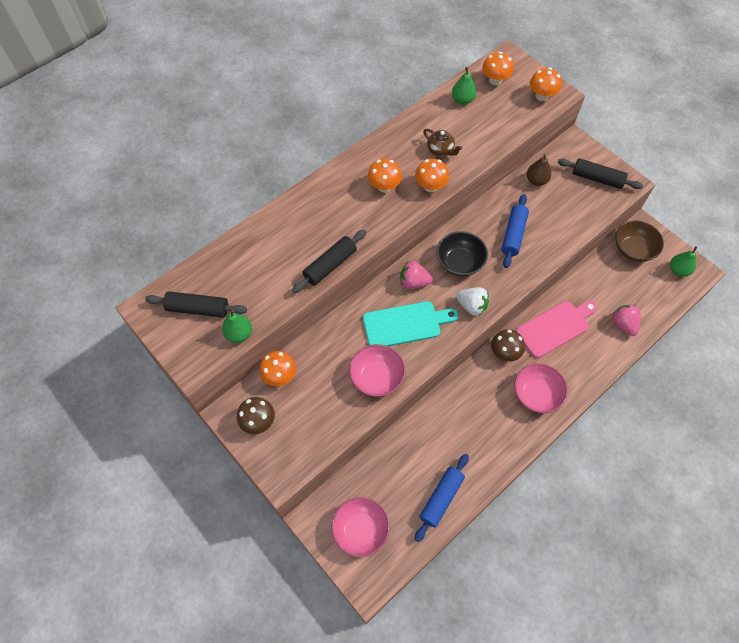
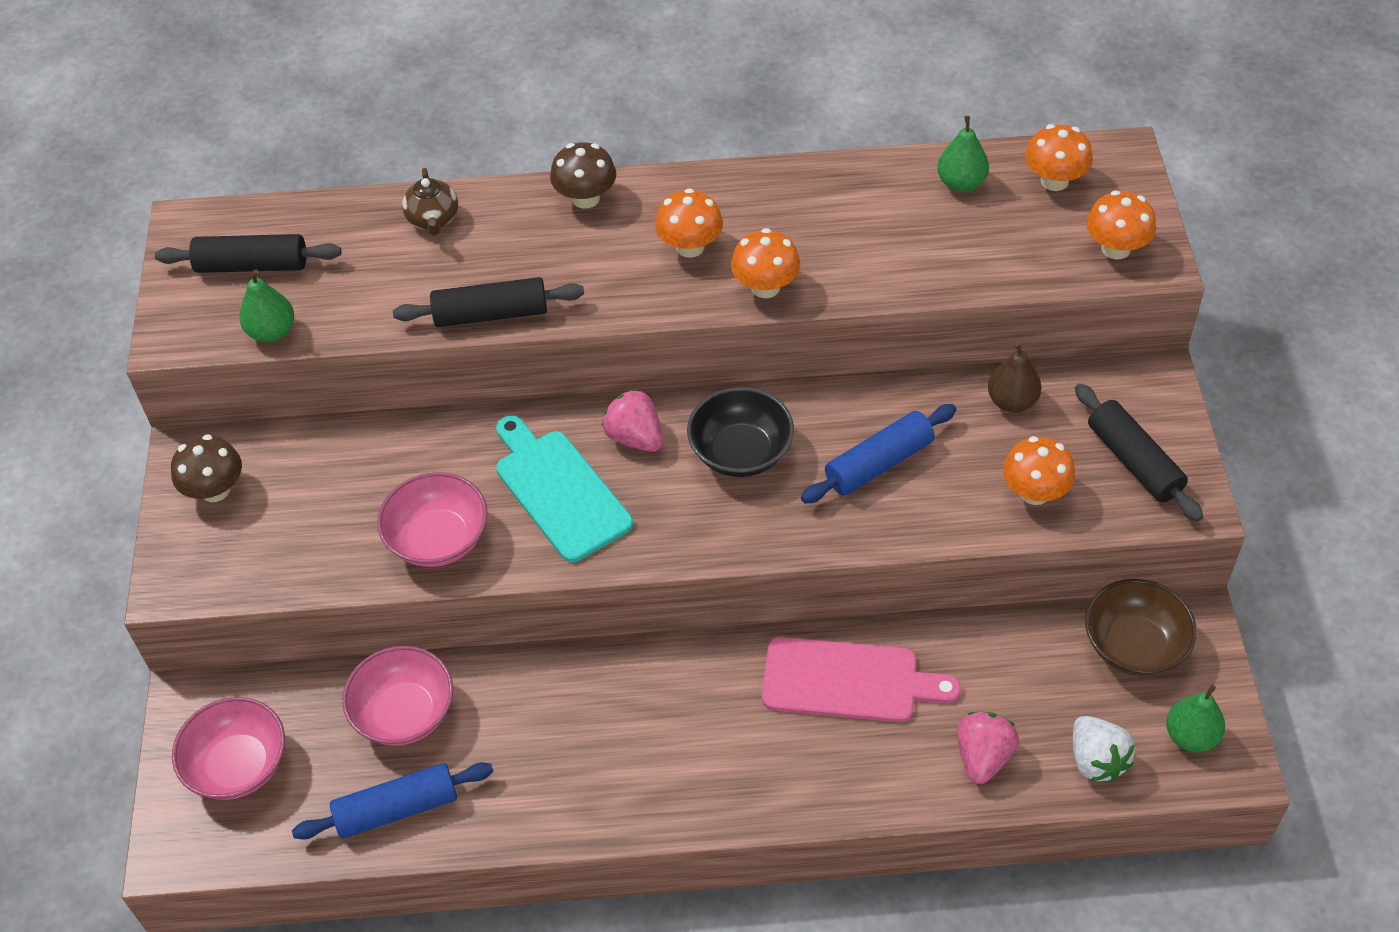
camera: 40 degrees right, 10 degrees down
black rolling pin [145,291,247,318] -> black rolling pin turned 45 degrees counterclockwise [155,234,341,273]
orange mushroom [259,351,296,387] -> orange mushroom moved to [1003,436,1075,505]
turquoise cutting board [363,301,458,346] -> turquoise cutting board turned 150 degrees counterclockwise [496,415,633,562]
brown teapot [423,129,462,156] -> brown teapot moved to [402,168,458,236]
white strawberry [456,287,489,316] -> white strawberry moved to [1073,716,1135,781]
brown mushroom [491,329,525,362] -> brown mushroom moved to [550,142,616,209]
pink bowl [514,363,568,413] -> pink bowl moved to [342,646,453,746]

